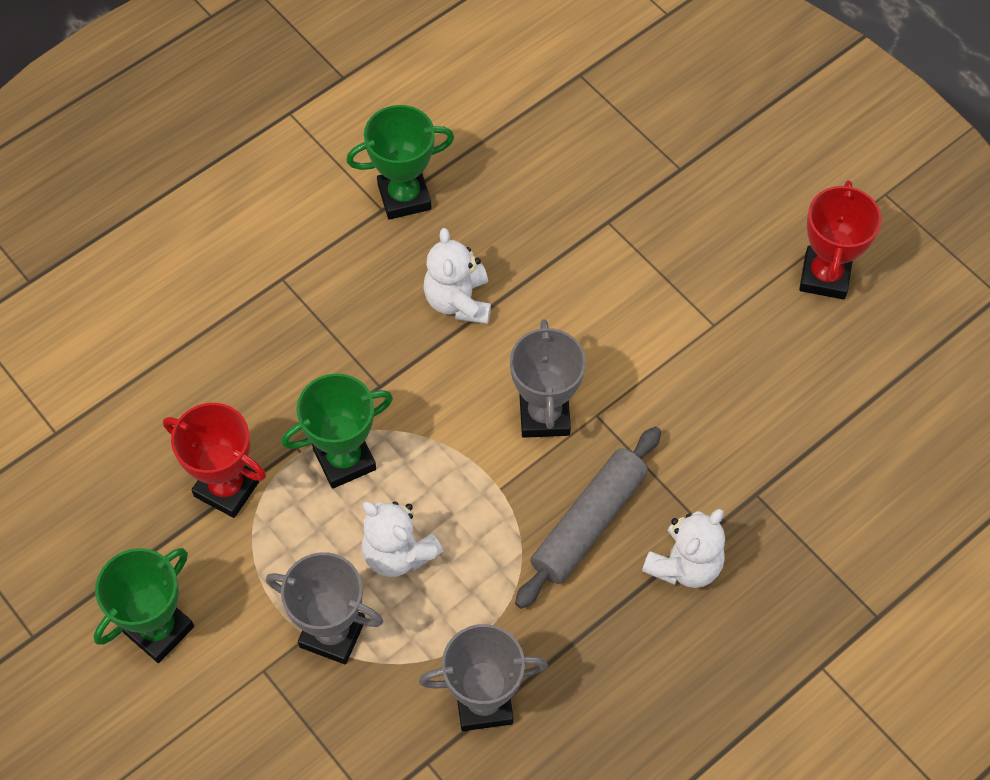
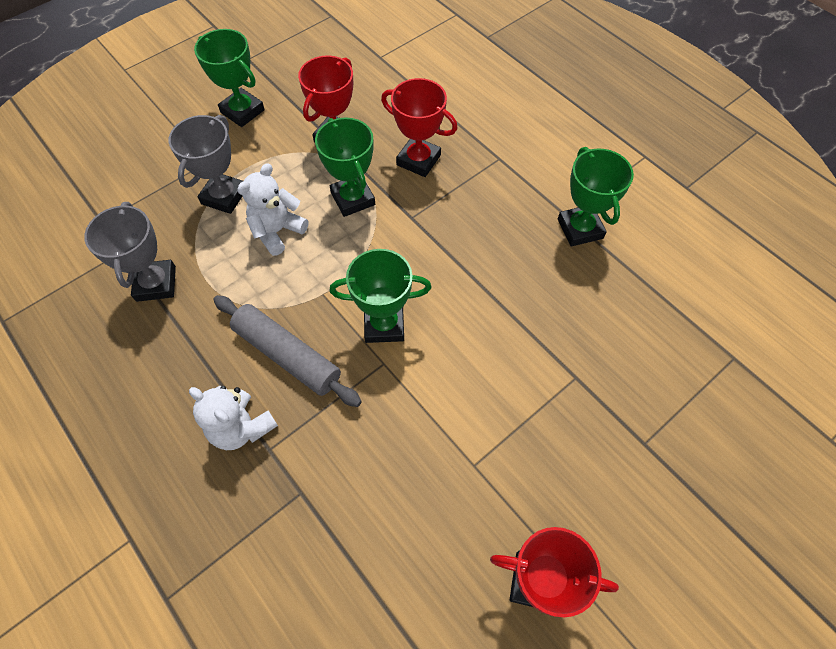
camera: 90 degrees right, 0 degrees up
white teddy bear [423,228,491,324] -> none
grey trophy [510,319,586,438] -> green trophy [330,249,432,343]
none -> red trophy [381,78,458,177]

